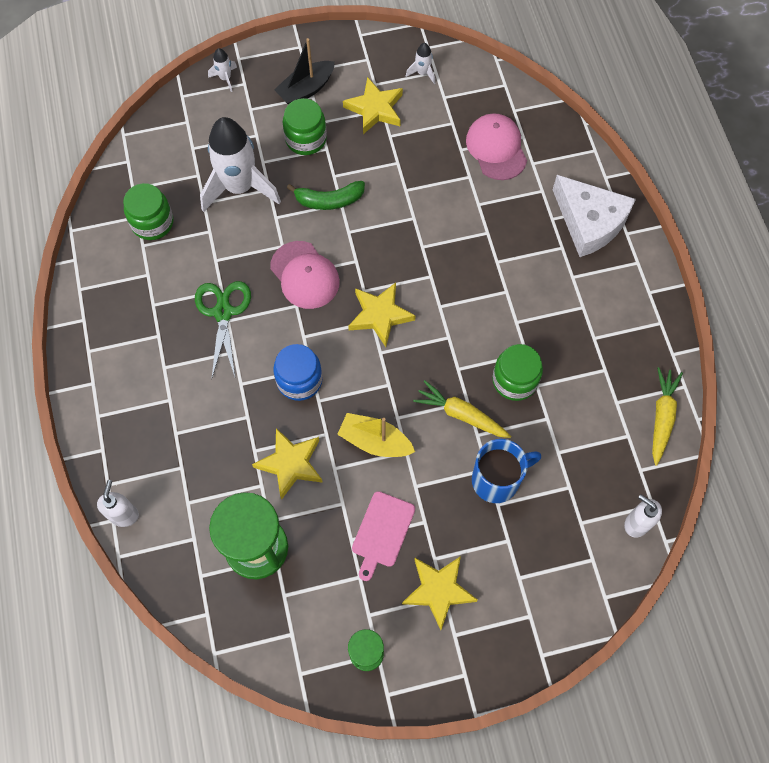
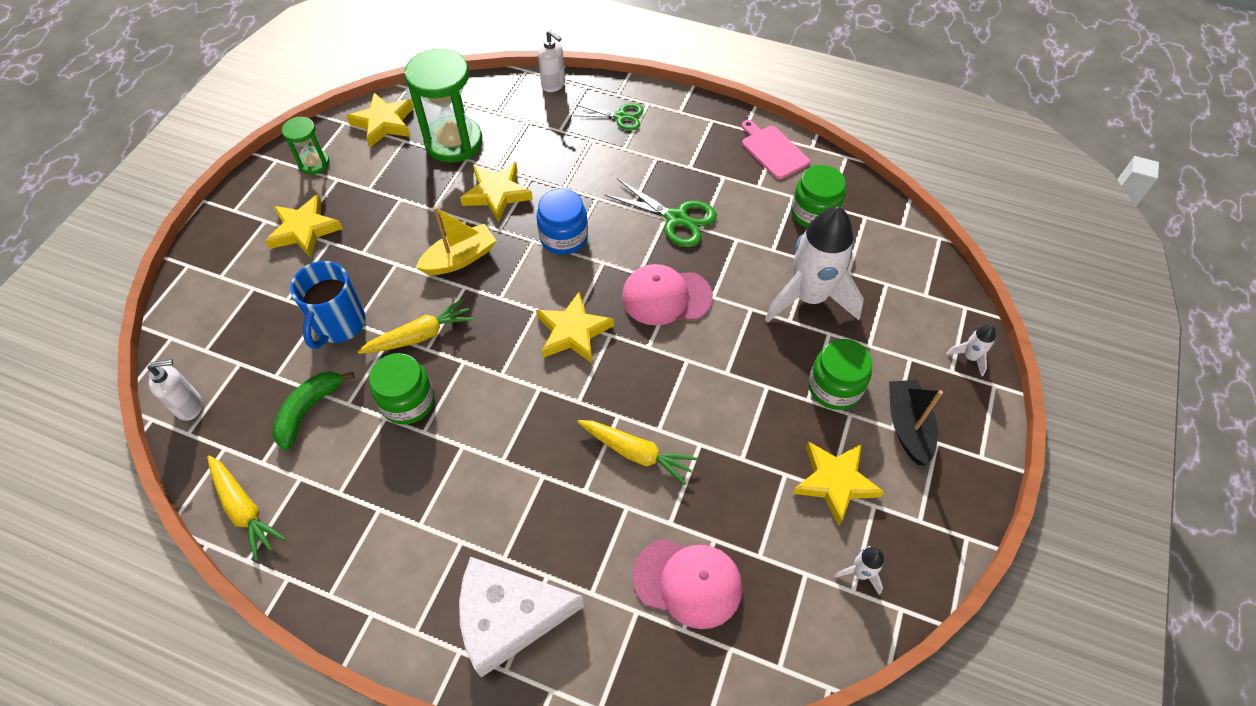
camera: 125 degrees right, 10 degrees down
green banana [287,181,365,210] -> green banana moved to [272,371,355,451]
pink cutting board [352,491,415,581] -> pink cutting board moved to [742,120,810,179]
none -> yellow star [346,93,414,147]
none -> green scissors [573,103,643,130]
none -> yellow carrot [578,420,698,485]

